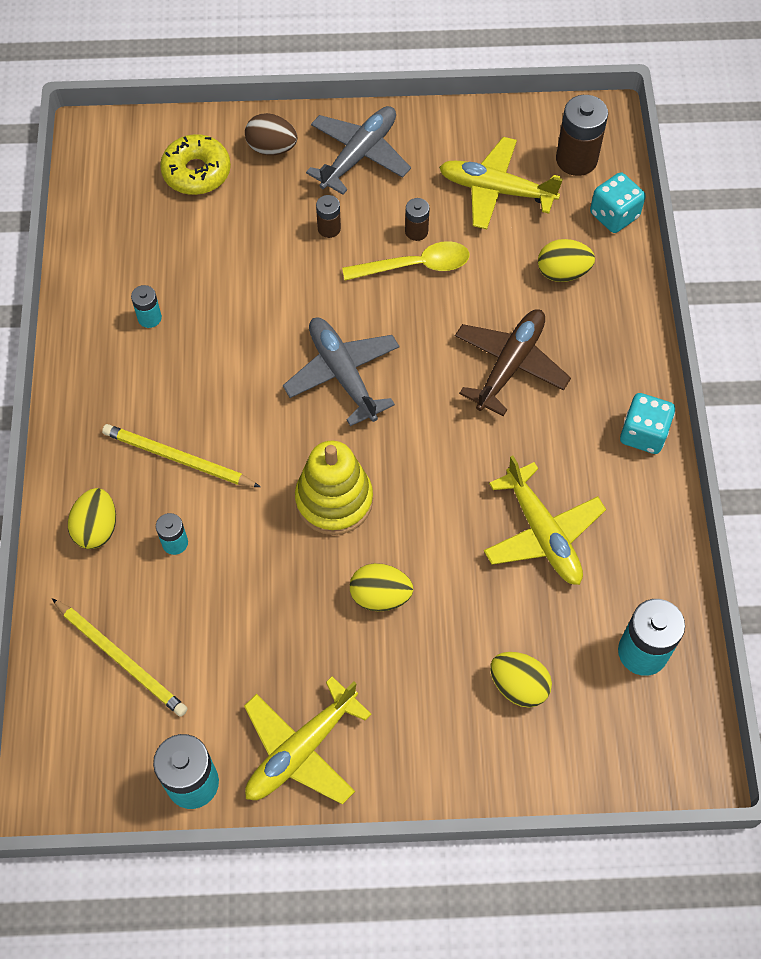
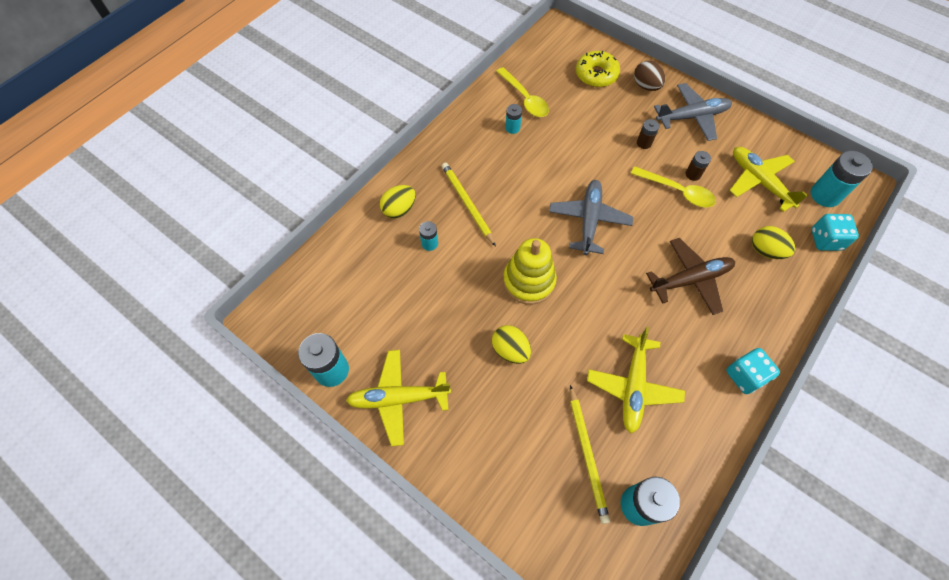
camera: 40 degrees right, 0 degrees up
yellow pencil [52,598,188,717] -> yellow pencil moved to [570,385,610,524]
yellow egg [490,652,552,708] -> none
brown battery [556,95,608,176] -> turquoise battery [811,151,873,207]
none -> yellow spoon [496,67,549,117]

